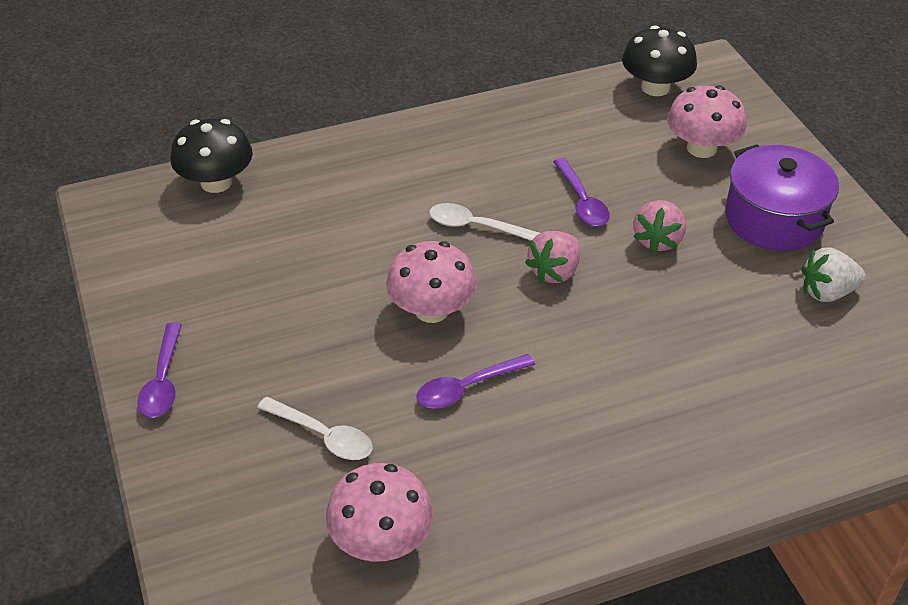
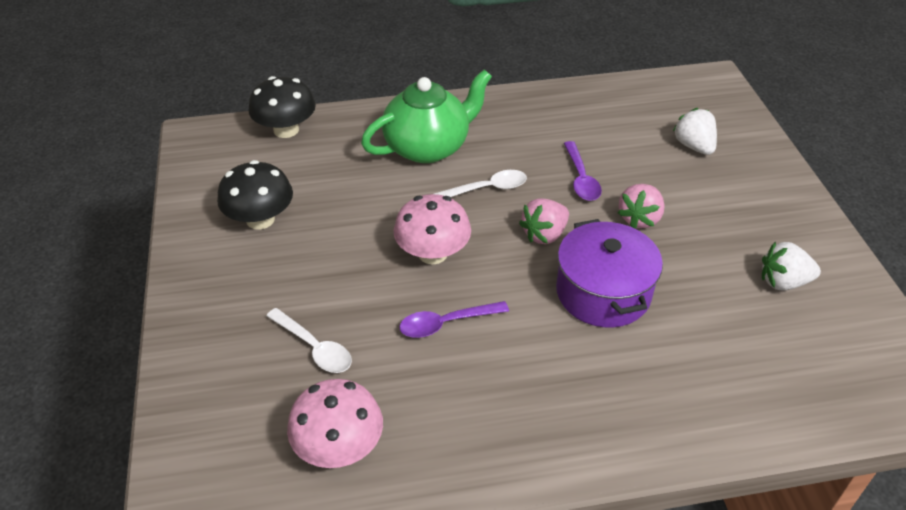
camera: 10 degrees right, 0 degrees up
purple spoon [137,323,182,418] -> none
white spoon [429,203,540,241] -> white spoon turned 135 degrees clockwise [434,170,527,197]
black mushroom [622,25,697,96] -> black mushroom moved to [217,160,293,230]
pink mushroom [667,85,747,158] -> white strawberry [673,108,717,155]
purple pot [725,144,839,251] -> purple pot moved to [556,219,663,328]
none -> green teapot [361,69,492,163]

